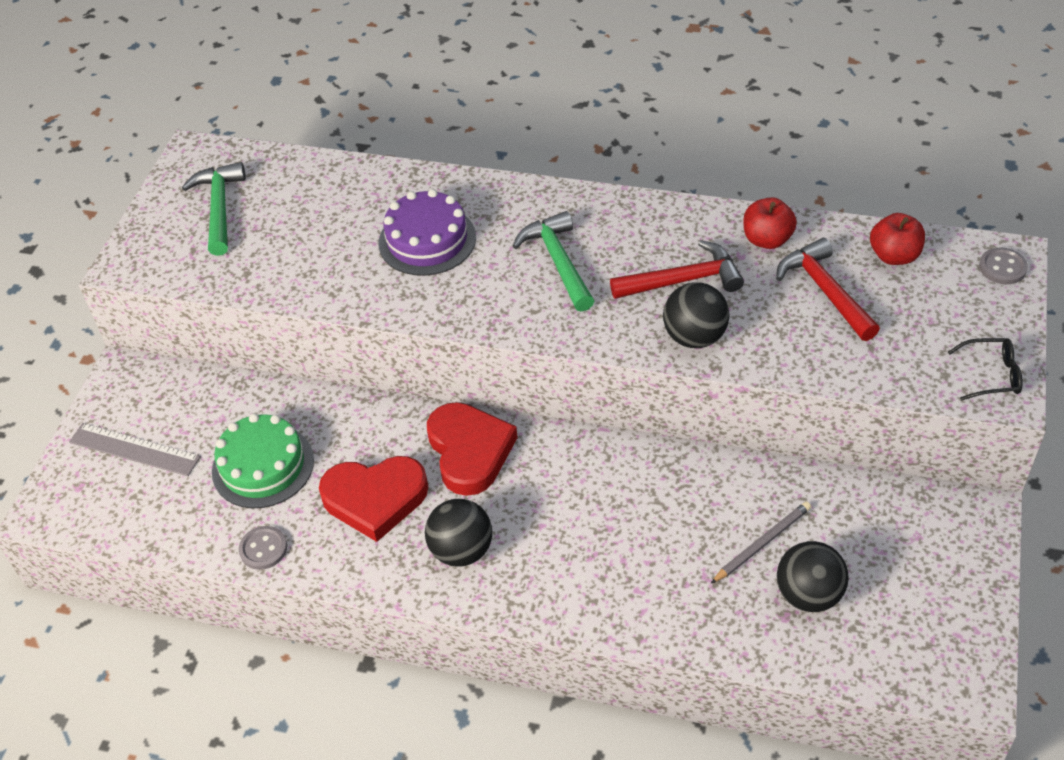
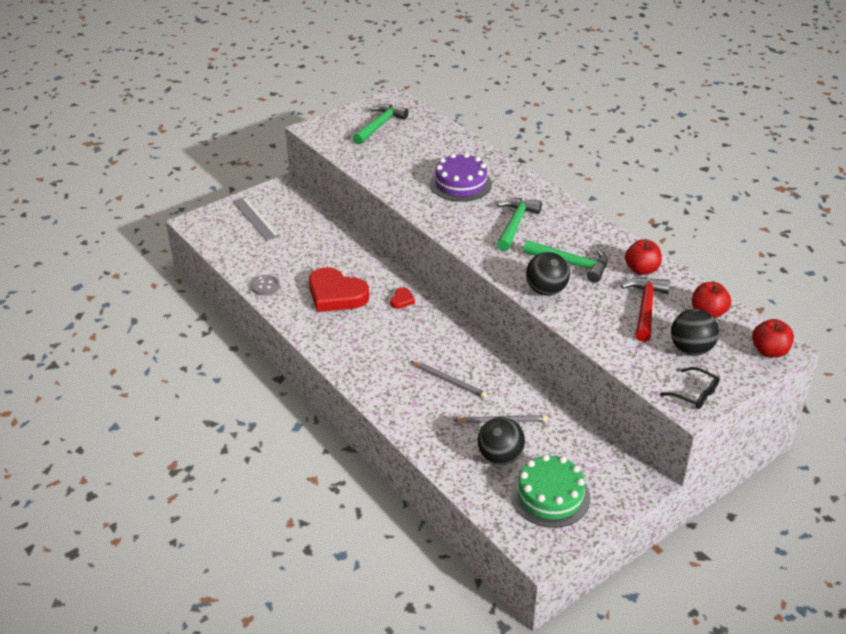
camera: 35 degrees right, 10 degrees down
green cake [212,413,314,508] -> green cake moved to [511,454,590,528]
black ball [425,499,492,566] -> black ball moved to [671,309,719,355]
red heart [427,402,518,496] -> red heart [390,287,415,309], size x0.43
red hammer [610,240,744,299] -> green hammer [523,240,608,283]
grey button [979,248,1028,284] -> red apple [752,319,794,358]
none -> grey pencil [411,361,487,398]

